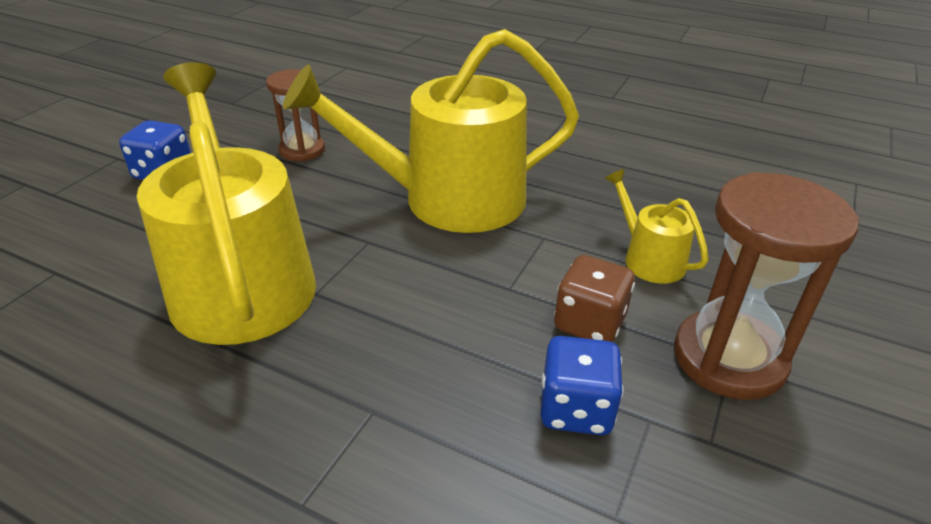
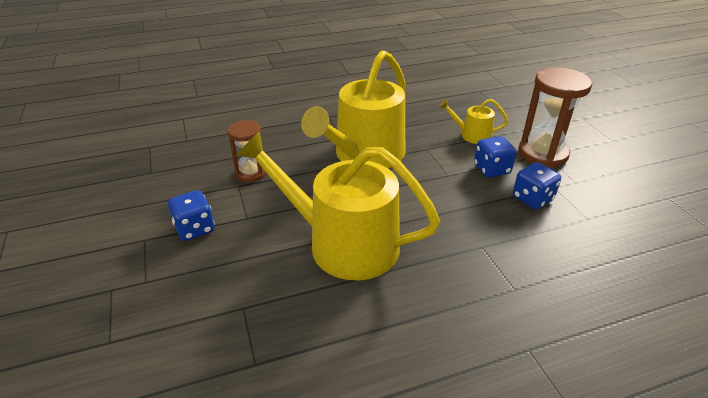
camera: 45 degrees left, 0 degrees up
brown dice [554,255,635,342] -> blue dice [474,136,517,178]

